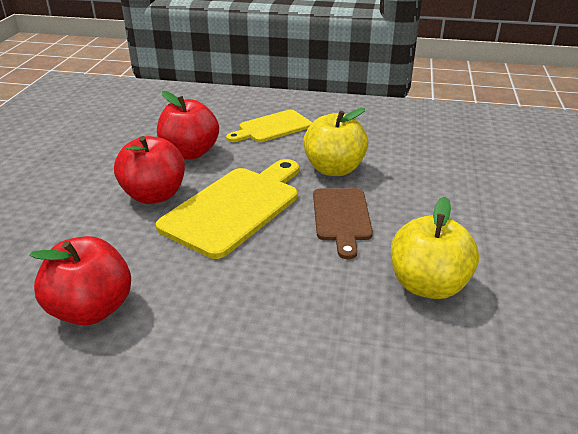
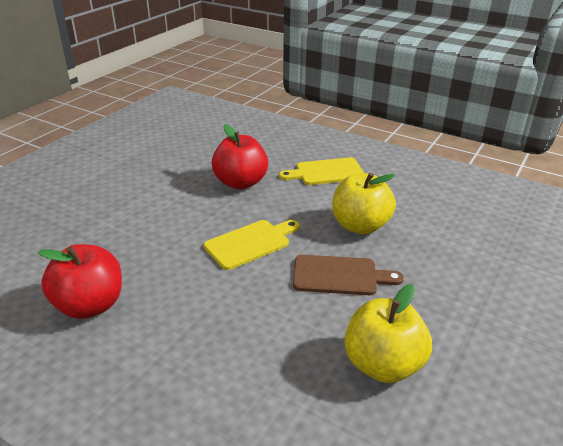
camera: 20 degrees right, 0 degrees up
red apple [114,136,185,204] -> none
yellow cutting board [156,159,299,259] -> yellow cutting board [204,220,300,270], size x0.62
brown cutting board [313,188,373,259] -> brown cutting board turned 105 degrees counterclockwise [293,255,404,295]

